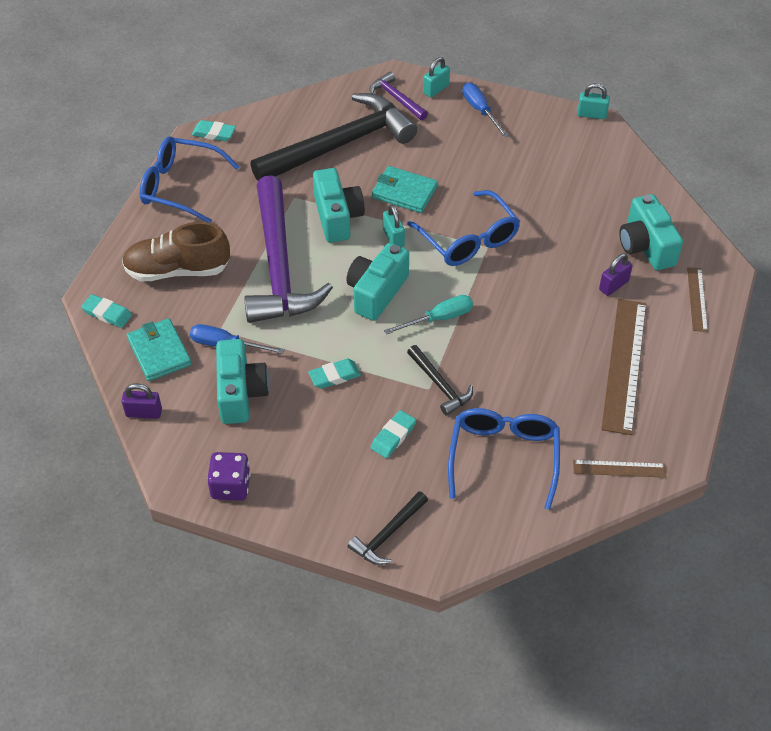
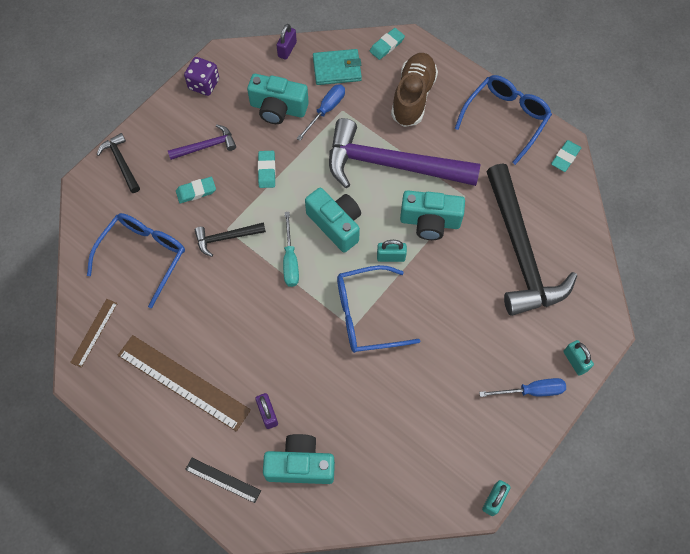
camera: 110 degrees right, 15 degrees up
purple hammer [370,72,428,120] -> purple hammer moved to [168,124,236,160]
turquoise eraser [371,410,416,458] -> turquoise eraser turned 75 degrees counterclockwise [176,177,216,203]
turquoise wallet [372,166,438,213] -> none
blue glasses [448,408,560,510] -> blue glasses turned 90 degrees counterclockwise [87,213,185,308]
brown ruler [687,267,708,332] -> black ruler [185,458,261,503]

